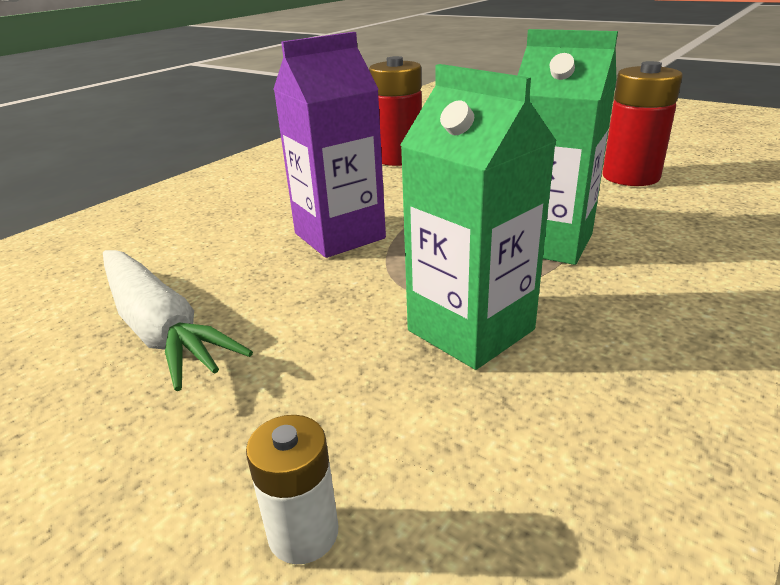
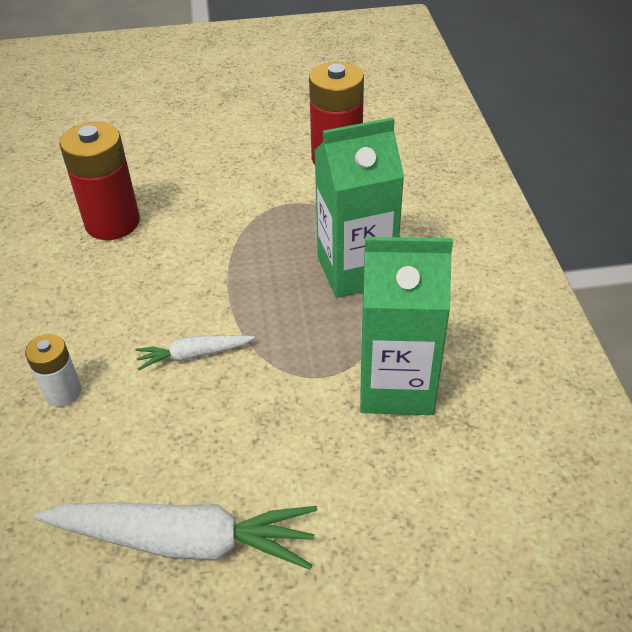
camera: 45 degrees left, 15 degrees up
white battery [246,415,339,564] -> white battery moved to [25,334,82,407]
purple carton [274,32,386,258] -> white carrot [135,335,255,370]

